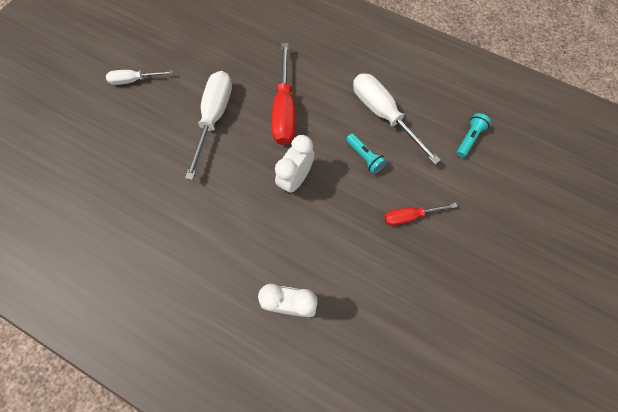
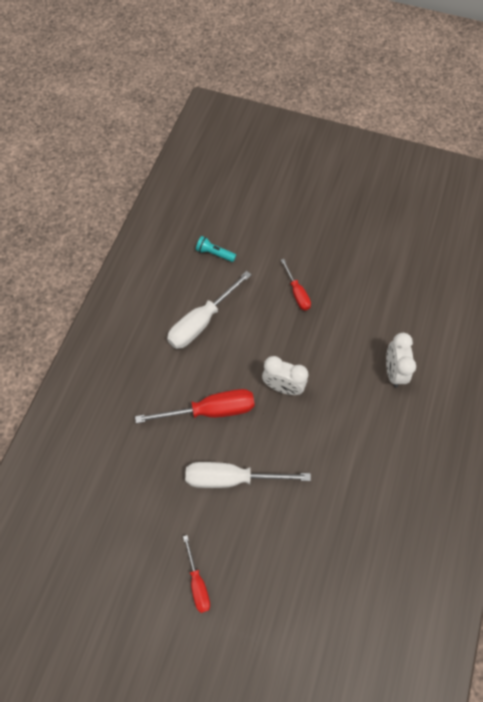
camera: 100 degrees left, 5 degrees down
white screwdriver [106,70,173,85] -> red screwdriver [183,535,210,613]
turquoise flashlight [346,133,387,174] -> none

